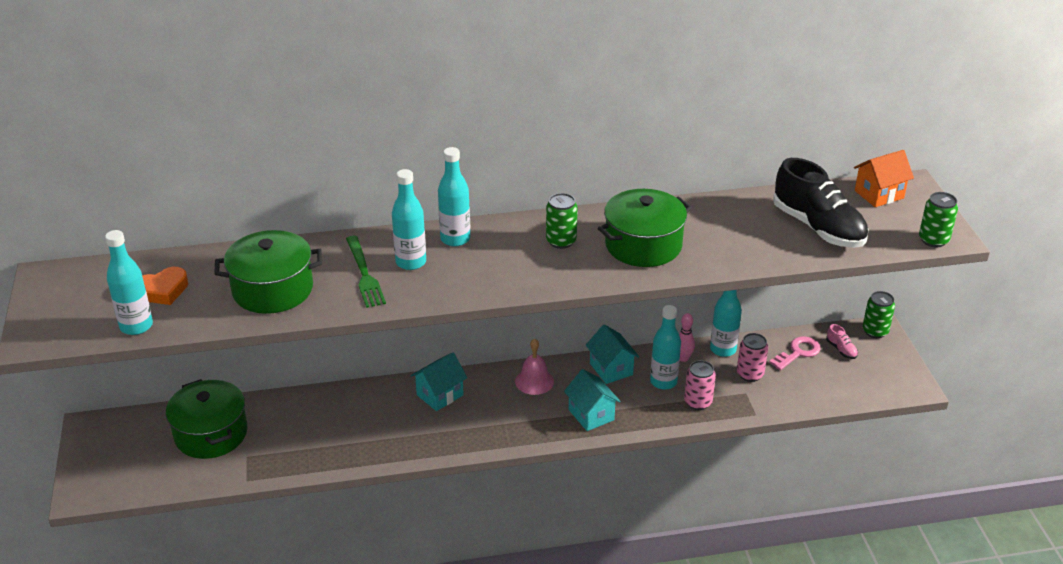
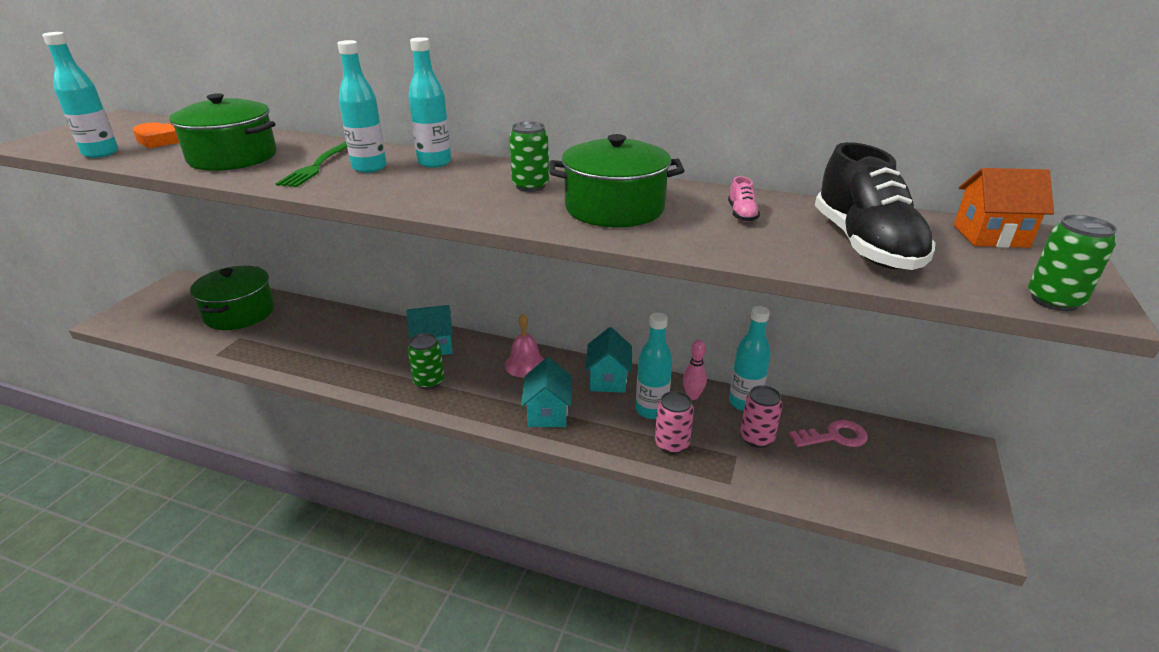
camera: 30 degrees right, 5 degrees down
pink shoe [826,324,858,359] -> pink shoe moved to [728,176,760,222]
green can [863,291,895,338] -> green can moved to [408,333,444,389]

